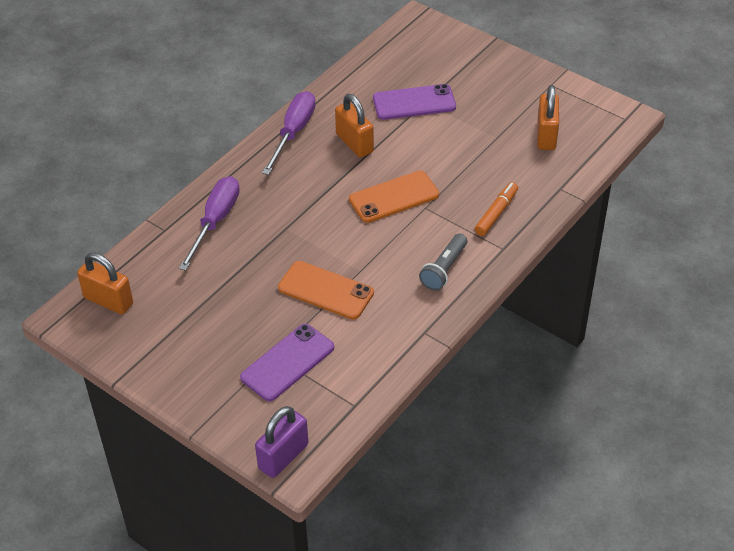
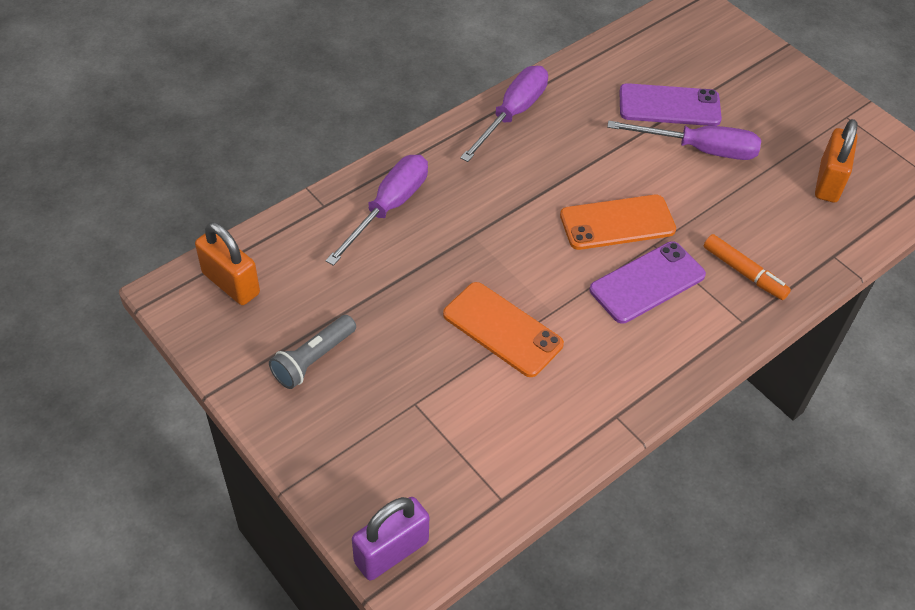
camera: 10 degrees right, 5 degrees up
purple phone [240,324,334,401] -> purple phone moved to [589,241,706,324]
orange padlock [335,94,374,158] -> none
grey flashlight [419,233,467,291] -> grey flashlight moved to [269,315,356,389]
orange marker [475,182,518,236] -> orange marker turned 90 degrees clockwise [704,234,791,300]
none -> purple screwdriver [607,121,761,160]

